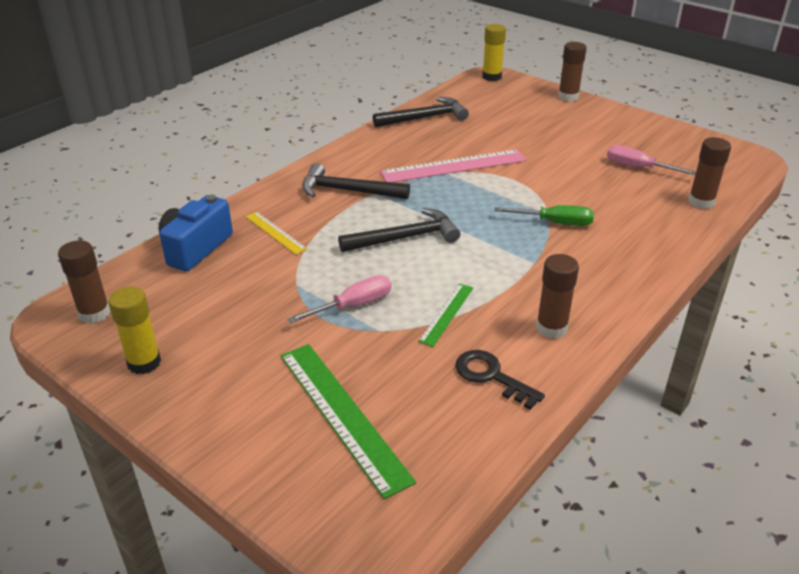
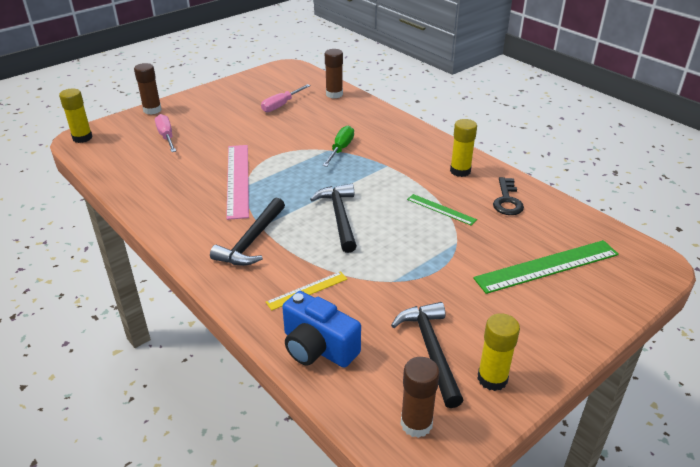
camera: 80 degrees left, 0 degrees up
pink screwdriver [288,275,391,323] -> pink screwdriver moved to [155,114,176,152]
black hammer [373,97,469,127] -> black hammer moved to [391,302,464,408]
black key [455,350,545,410] -> black key turned 45 degrees counterclockwise [493,177,524,215]
brown glue stick [536,254,579,339] -> yellow glue stick [450,119,477,177]

